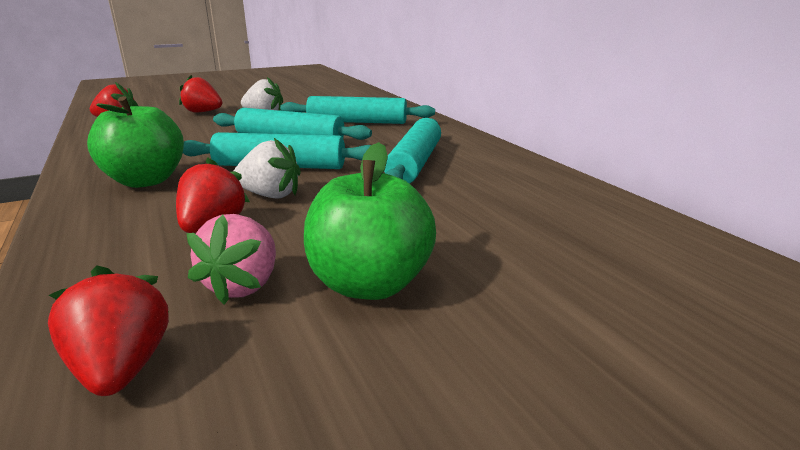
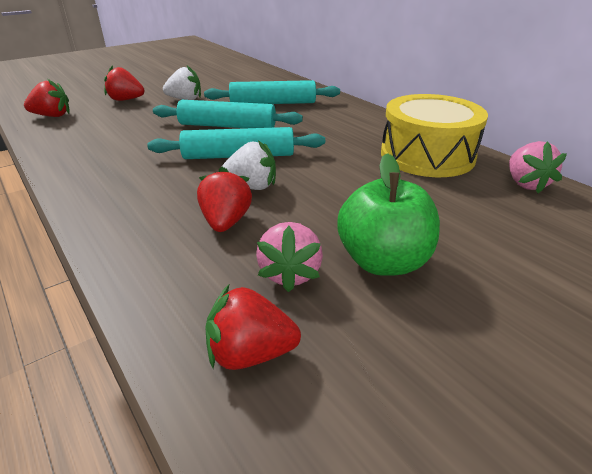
camera: 10 degrees left, 10 degrees up
red strawberry [48,265,169,396] -> red strawberry turned 60 degrees counterclockwise [205,285,301,370]
green apple [87,96,184,188] -> none
turquoise rolling pin [384,118,441,184] -> none
none -> yellow drum [381,94,488,177]
none -> pink strawberry [509,141,567,193]

